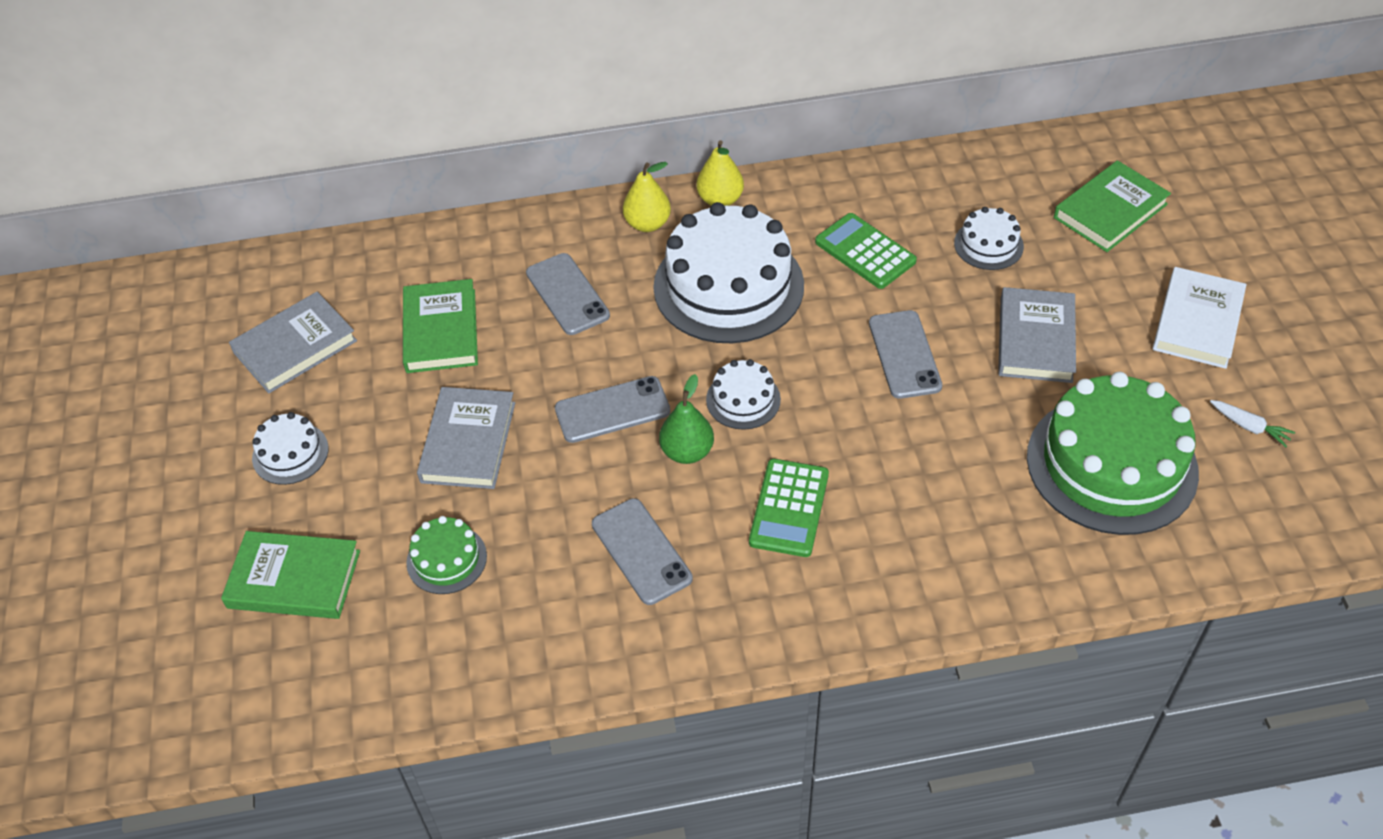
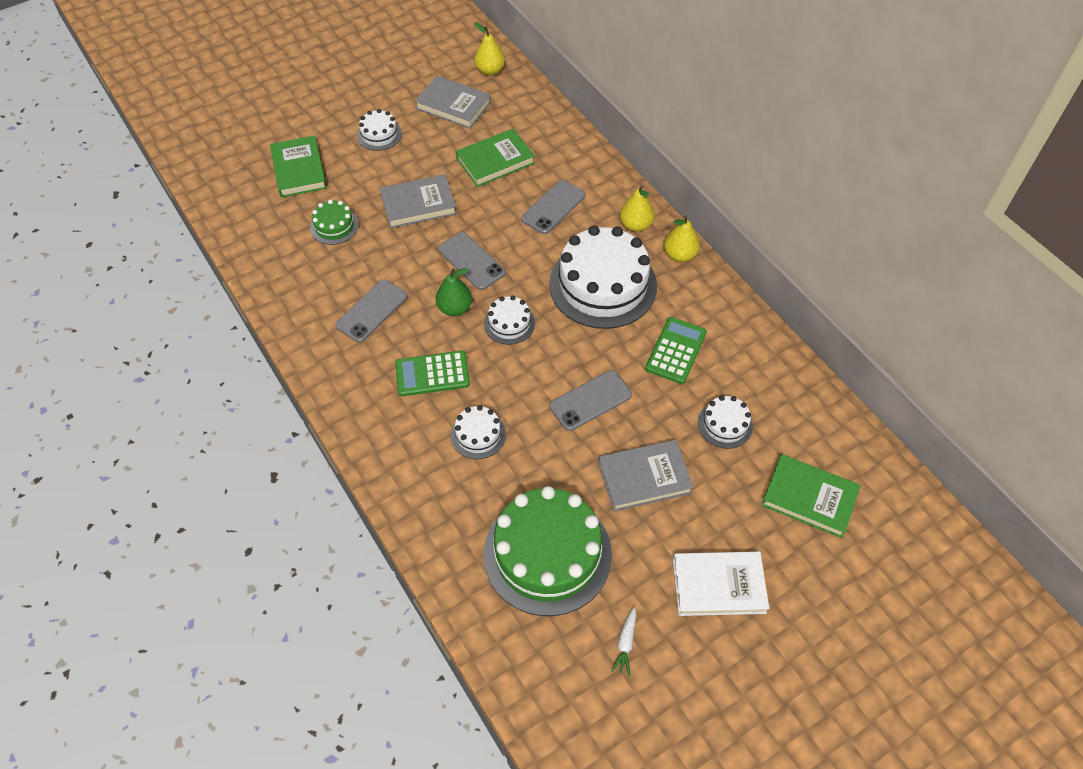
camera: 65 degrees right, 5 degrees up
none -> white cake [451,405,506,459]
none -> yellow pear [474,23,505,76]

